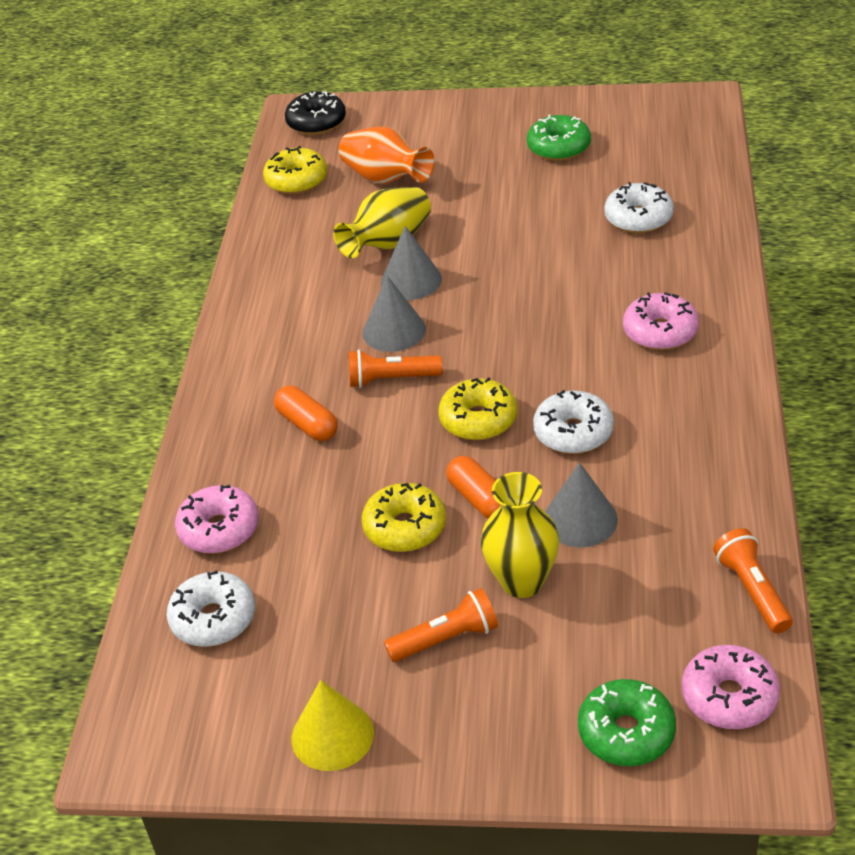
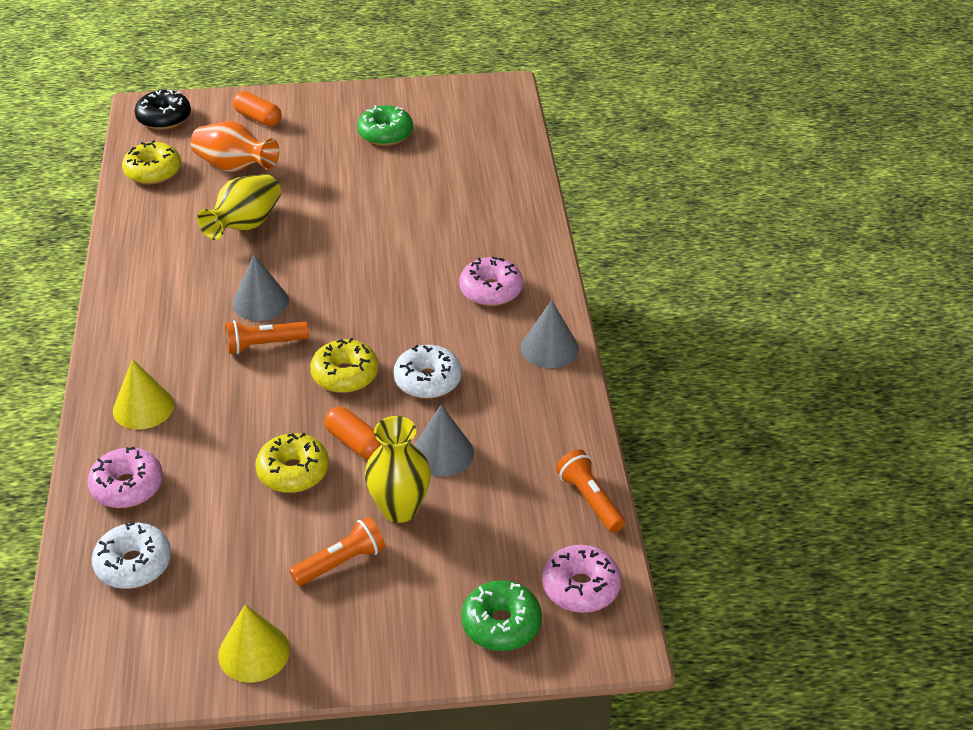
camera: 15 degrees left, 0 degrees up
orange capsule [274,386,338,441] -> orange capsule moved to [233,91,282,126]
grey cone [381,226,442,300] -> grey cone moved to [521,300,579,368]
white donut [604,182,674,233] -> none
none -> yellow cone [113,359,174,430]

